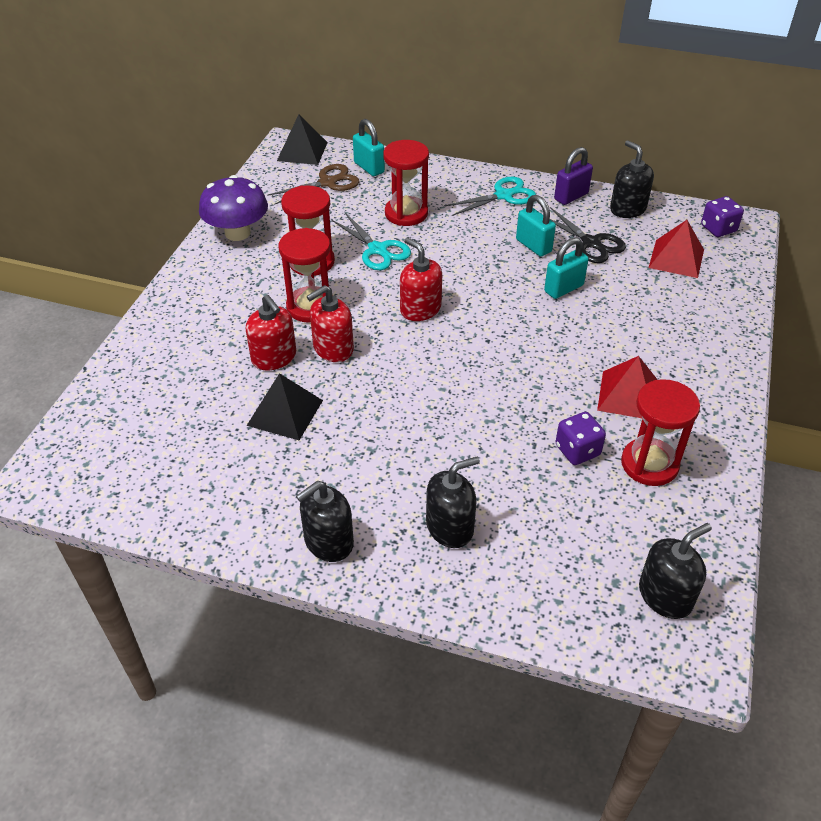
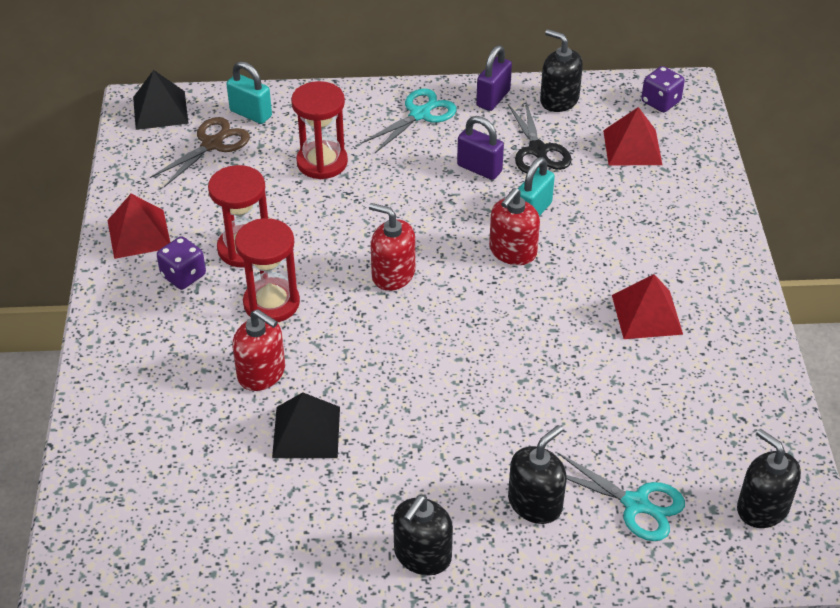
camera: 20 degrees left, 0 degrees up
purple mushroom [199,175,268,241] -> red pyramid [107,194,170,259]
red soap dispenser [307,285,354,362] -> red soap dispenser moved to [489,188,540,265]
turquoise scissors [332,213,411,270] -> turquoise scissors moved to [557,452,685,541]
turquoise padlock [516,195,556,257] -> purple padlock [457,116,504,180]
black scissors [550,207,626,263] -> black scissors turned 45 degrees clockwise [508,102,572,173]
purple dice [556,412,606,465] -> purple dice moved to [157,236,206,290]
red hourglass [621,379,700,486] -> none
black soap dispenser [639,523,712,619] -> black soap dispenser turned 75 degrees counterclockwise [737,429,801,528]

